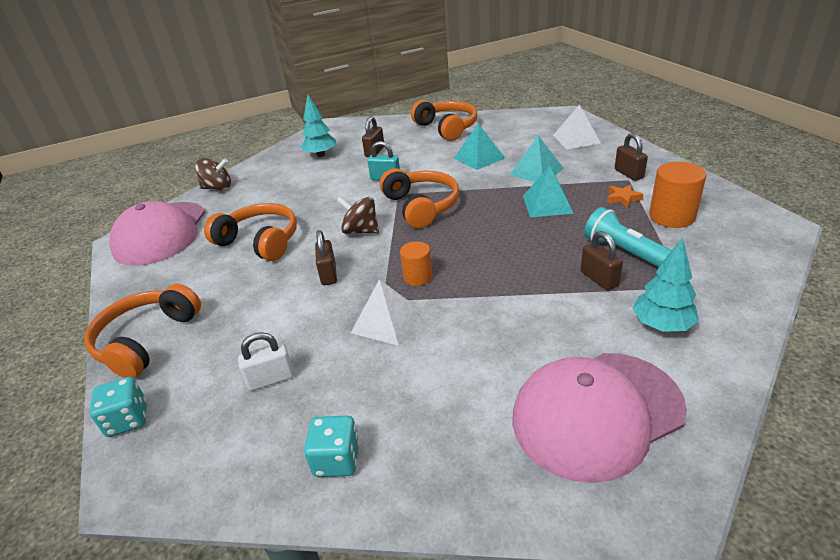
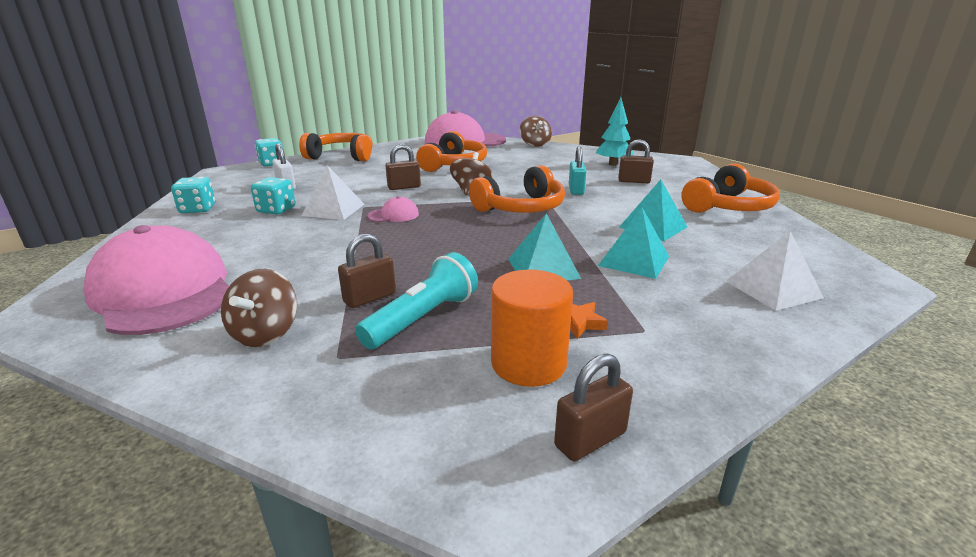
camera: 75 degrees right, 10 degrees down
orange cylinder [400,241,433,286] -> pink cap [367,196,419,222]
brown padlock [615,133,648,181] -> brown padlock moved to [554,353,633,461]
turquoise tree [632,238,699,332] -> brown spinning top [221,269,297,347]
none -> turquoise dice [251,177,295,214]

